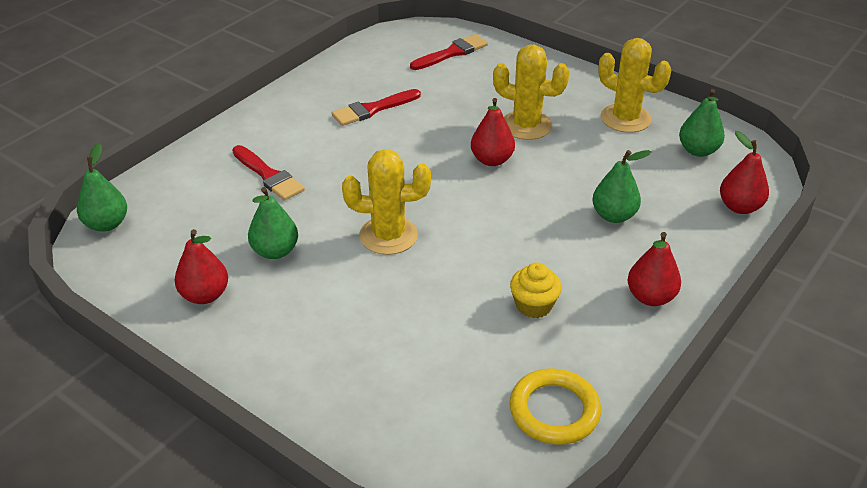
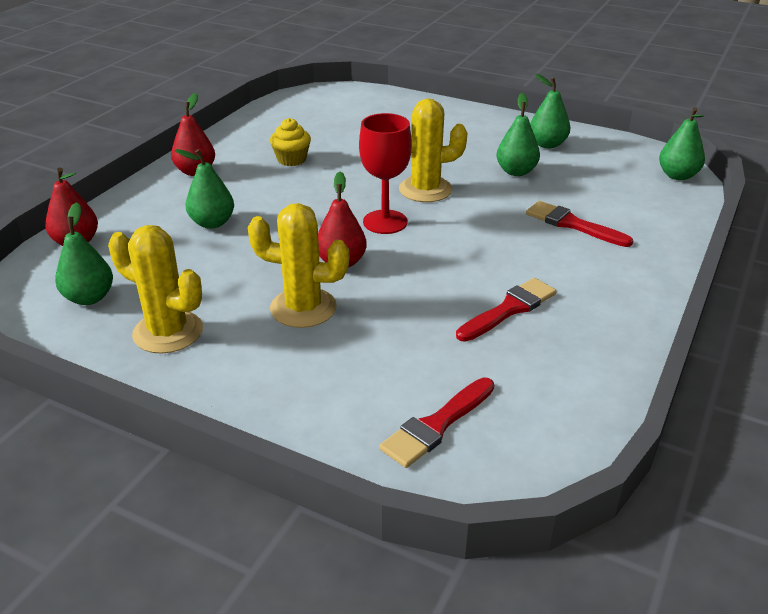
camera: 170 degrees right, 5 degrees down
red pear [175,229,228,304] -> green pear [530,74,570,148]
yellow ring [510,368,601,445] -> none
none -> red goblet [359,113,412,234]

